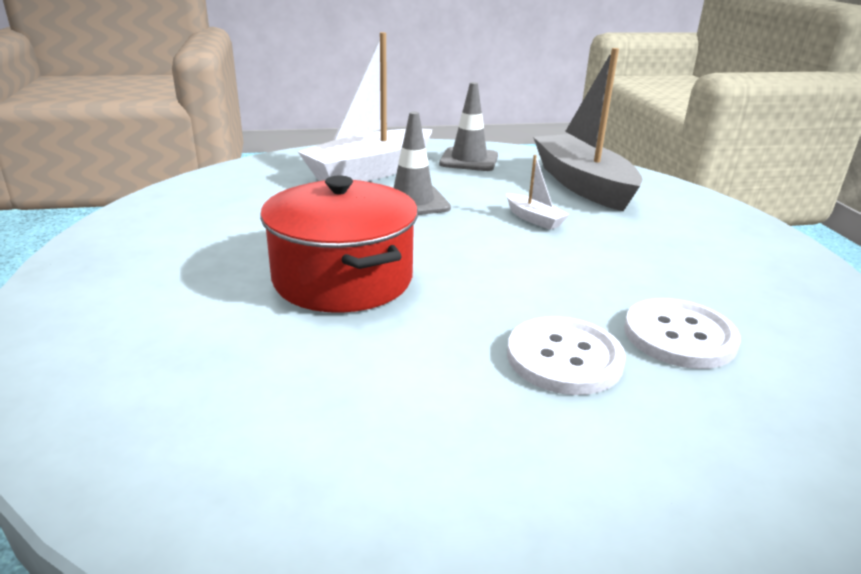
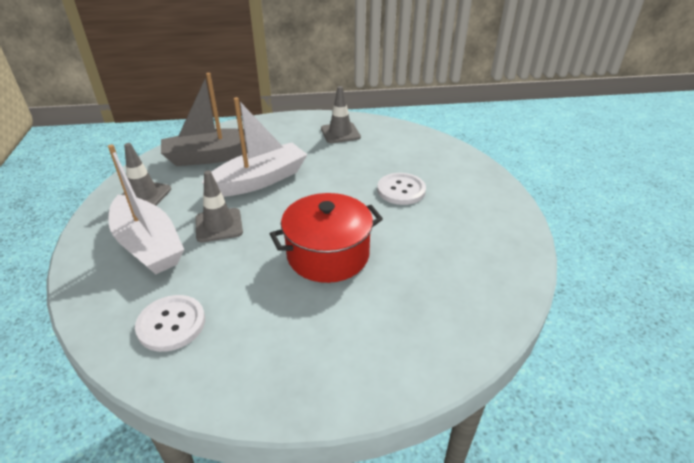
camera: 85 degrees left, 10 degrees up
white boat [506,155,570,230] -> white boat [201,97,308,197], size x2.36
white button [624,298,741,369] -> white button moved to [135,295,205,352]
none -> grey traffic cone [321,86,361,143]

